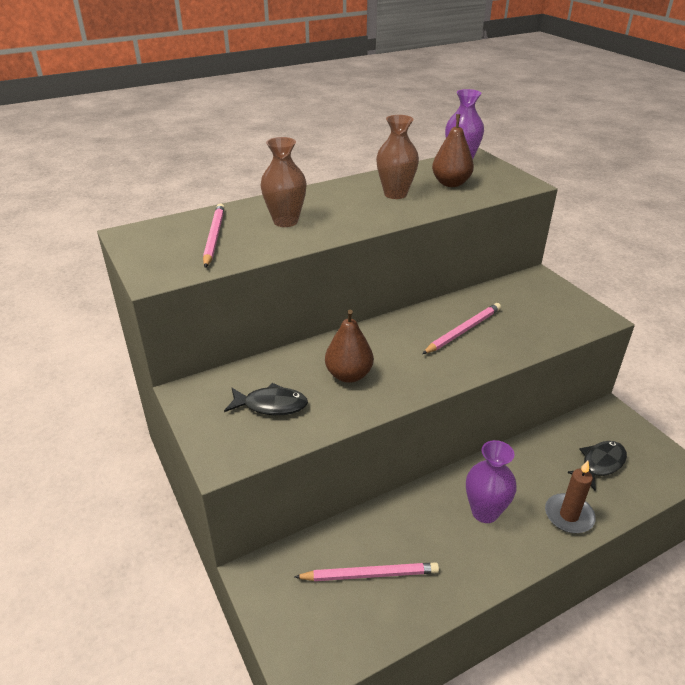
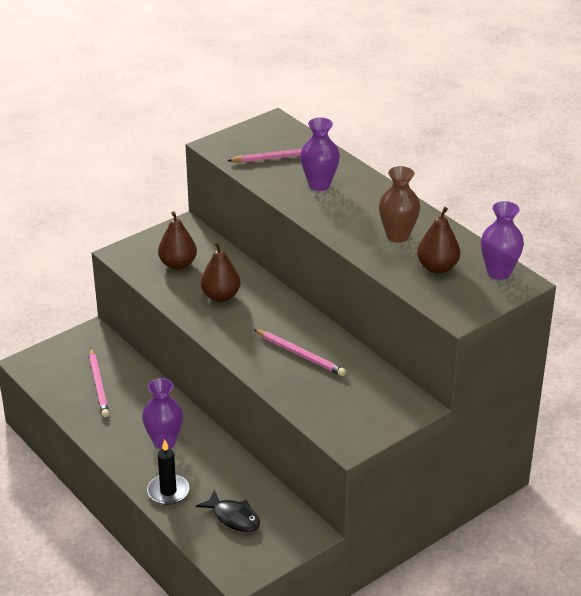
camera: 80 degrees right, 0 degrees up
black fish [224,383,308,415] -> brown pear [158,212,197,270]
brown vase [260,137,307,227] -> purple vase [300,117,340,191]
brown candle [545,460,596,533] -> black candle [147,440,189,505]

